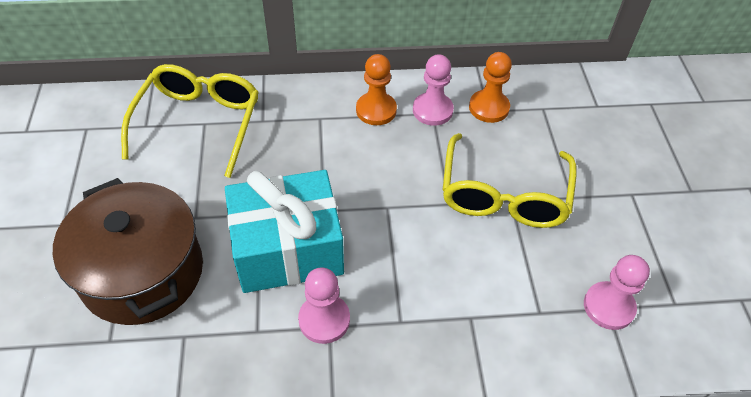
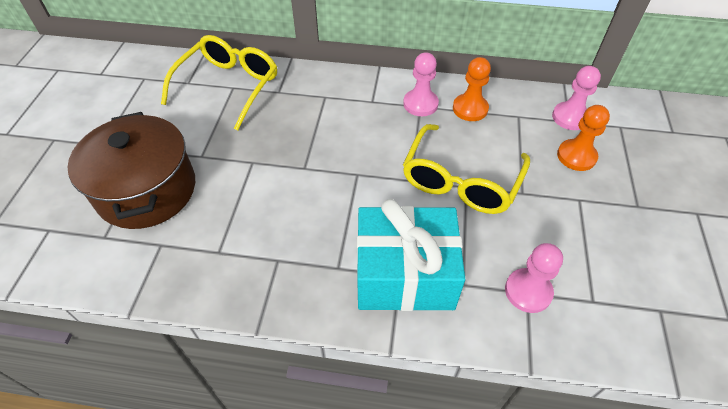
camera: 15 degrees right, 0 degrees up
turquoise gift [225,170,344,293] -> turquoise gift moved to [357,199,465,311]
pink pawn [298,267,350,344] -> pink pawn moved to [552,66,601,130]
orange pawn [356,54,397,125] -> orange pawn moved to [557,105,610,171]

